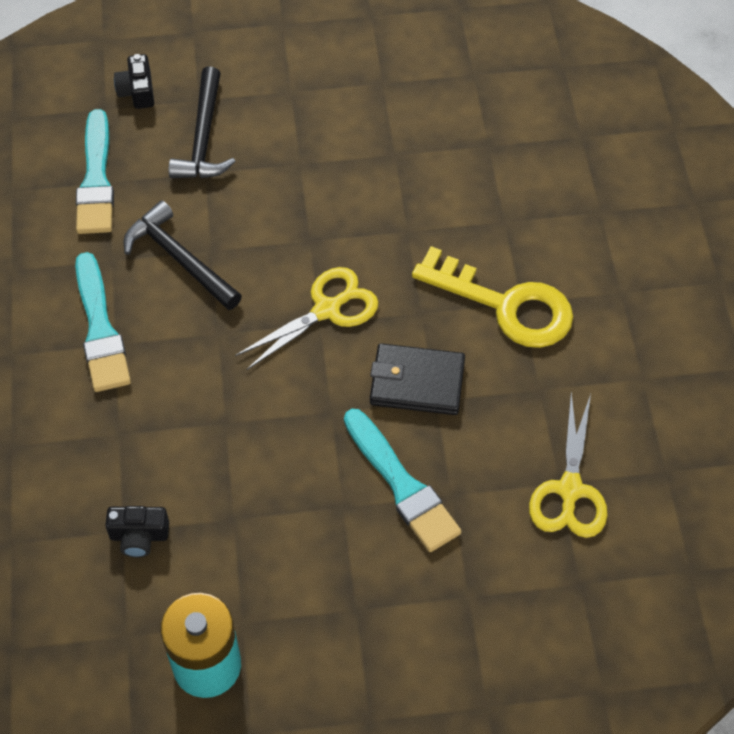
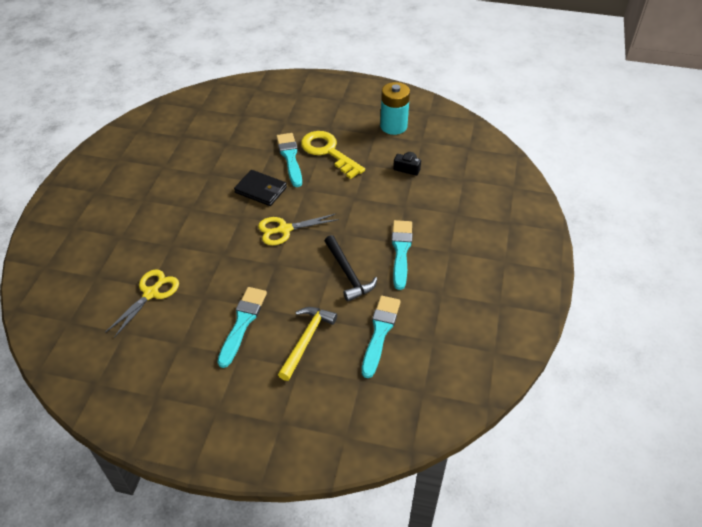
camera: 160 degrees left, 10 degrees down
black camera [114,54,154,109] -> none
black hammer [169,66,236,178] -> yellow hammer [278,307,337,381]
yellow key [412,246,573,348] -> yellow key moved to [301,131,365,179]
yellow scissors [529,392,608,538] -> yellow scissors moved to [105,269,179,338]
none -> turquoise brush [217,287,267,368]

